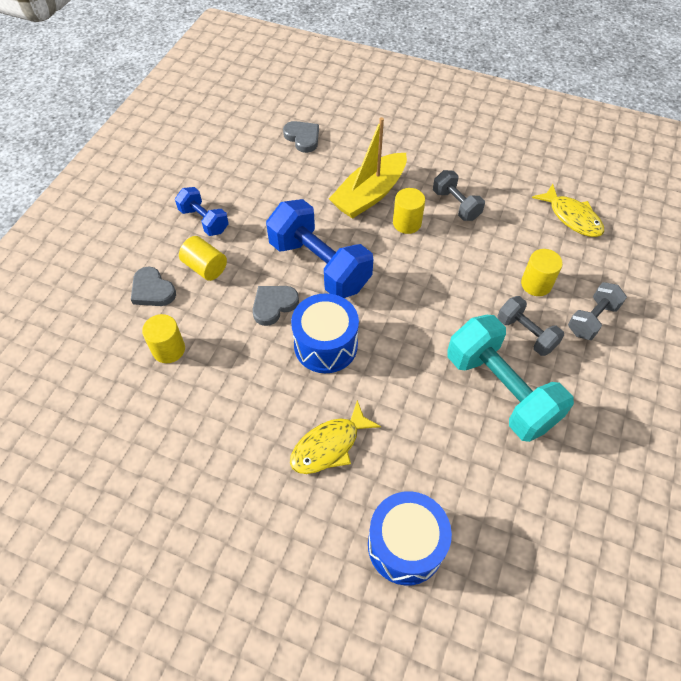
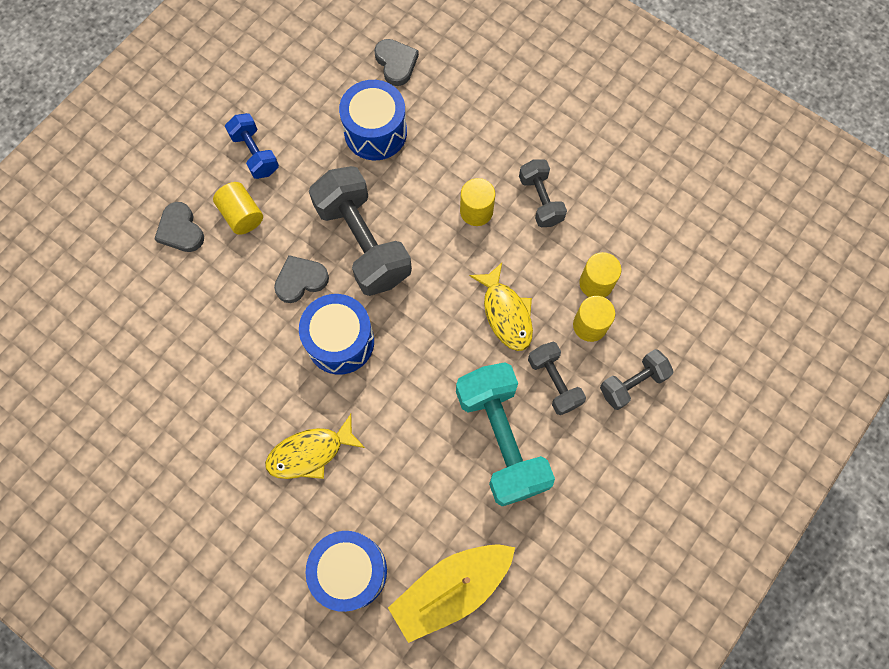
camera: 15 degrees right, 15 degrees up
yellow cylinder [142,314,185,363] -> yellow cylinder moved to [579,252,621,297]
blue dumbbell [266,199,373,298] -> grey dumbbell [309,166,412,296]
yellow boat [329,117,407,219] -> yellow boat moved to [388,544,515,643]
yellow fish [532,184,604,237] -> yellow fish moved to [469,263,533,351]
none -> blue drum [339,80,407,160]

